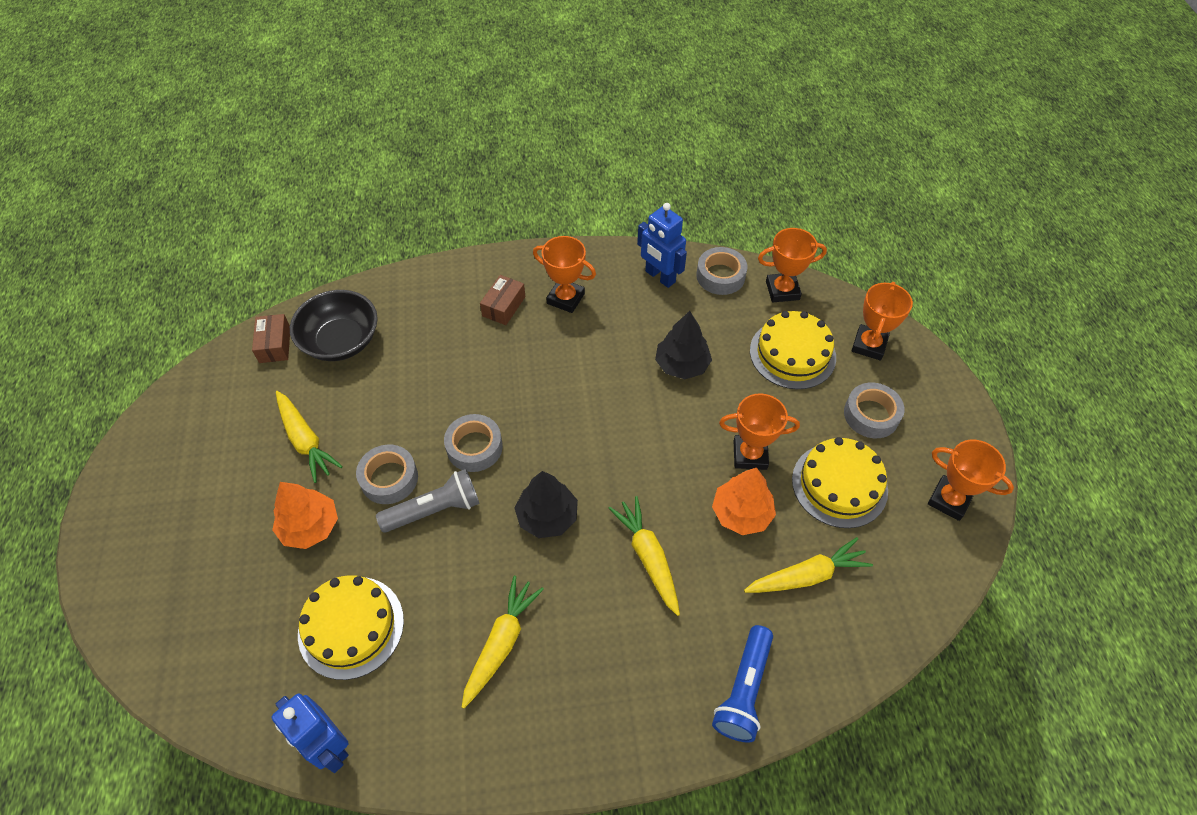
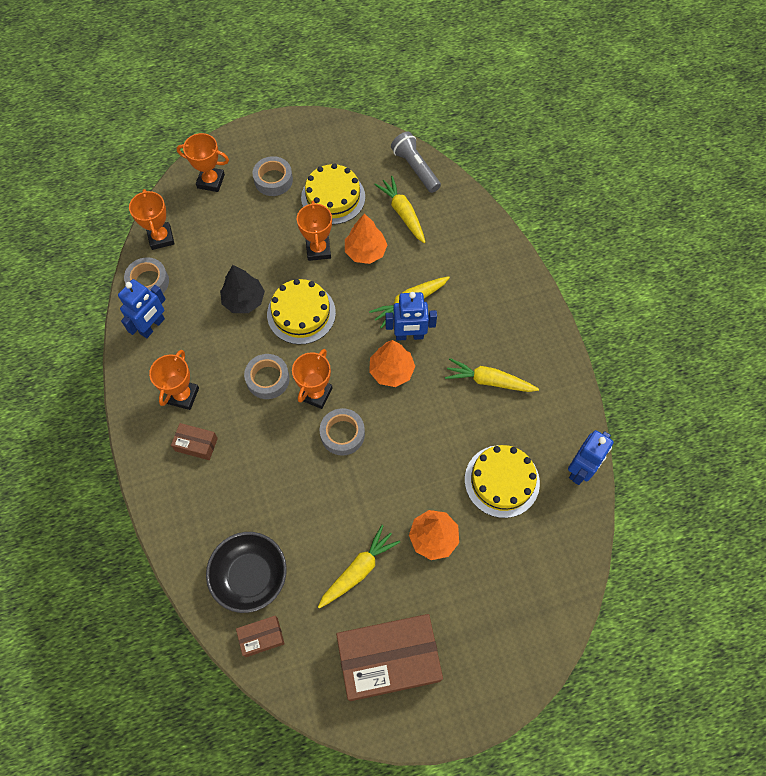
camera: 100 degrees left, 10 degrees up
grey tape [356,445,418,504] -> grey tape moved to [244,354,290,399]
grey flashlight [376,469,479,533] -> grey flashlight moved to [391,132,441,193]
black tree [515,471,578,538] -> orange tree [369,340,415,387]
blue flashlight [712,625,773,743] -> none
yellow cake [750,311,836,389] -> yellow cake moved to [267,279,336,345]
orange trophy [928,440,1014,521] -> orange trophy moved to [292,349,332,409]
none -> brown box [336,614,443,701]
none -> blue robot [385,292,437,341]

